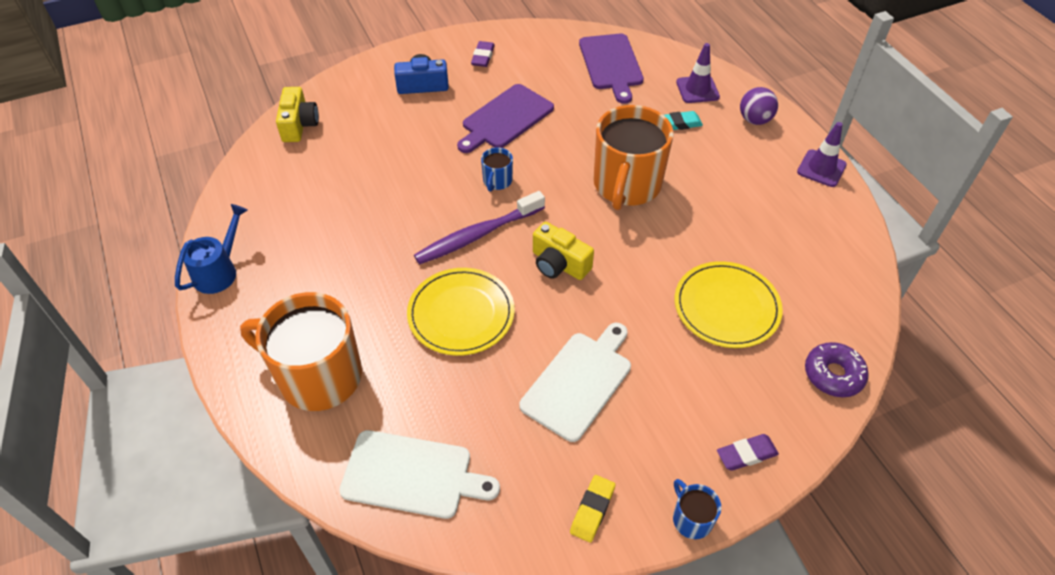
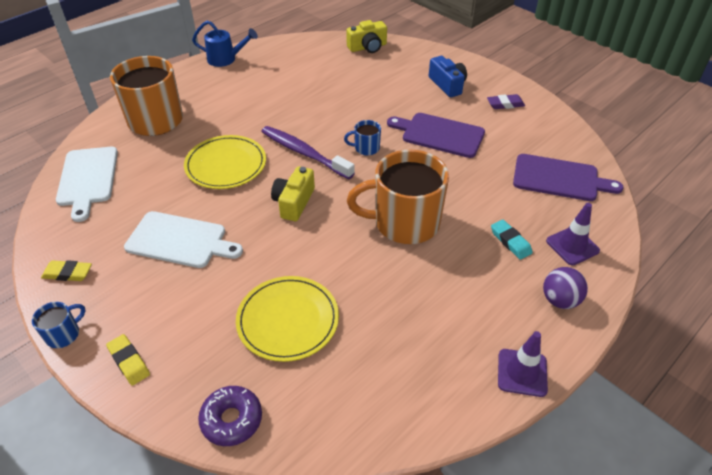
camera: 70 degrees right, 5 degrees down
purple cutting board [579,33,644,104] -> purple cutting board turned 135 degrees counterclockwise [513,154,624,201]
purple eraser [717,434,779,471] -> yellow eraser [106,334,150,386]

